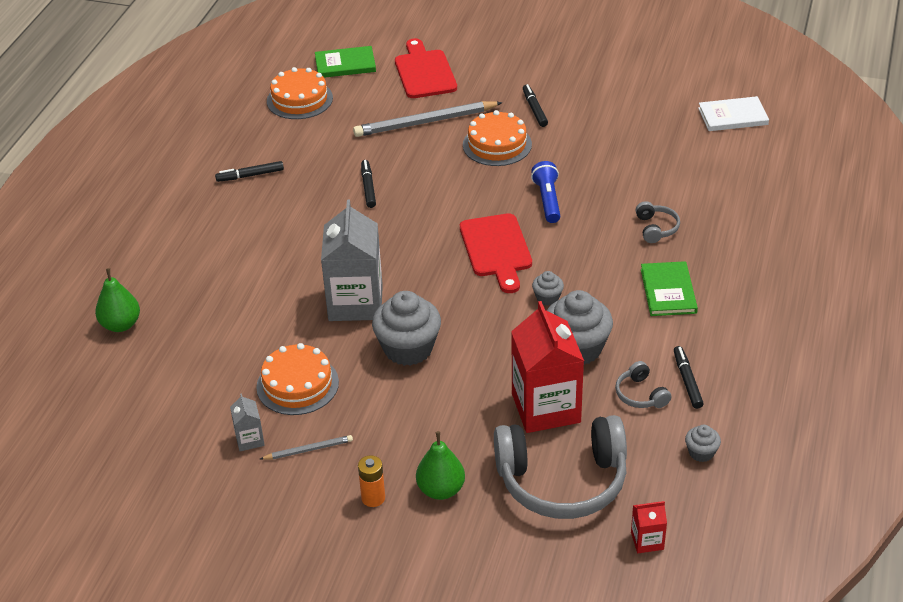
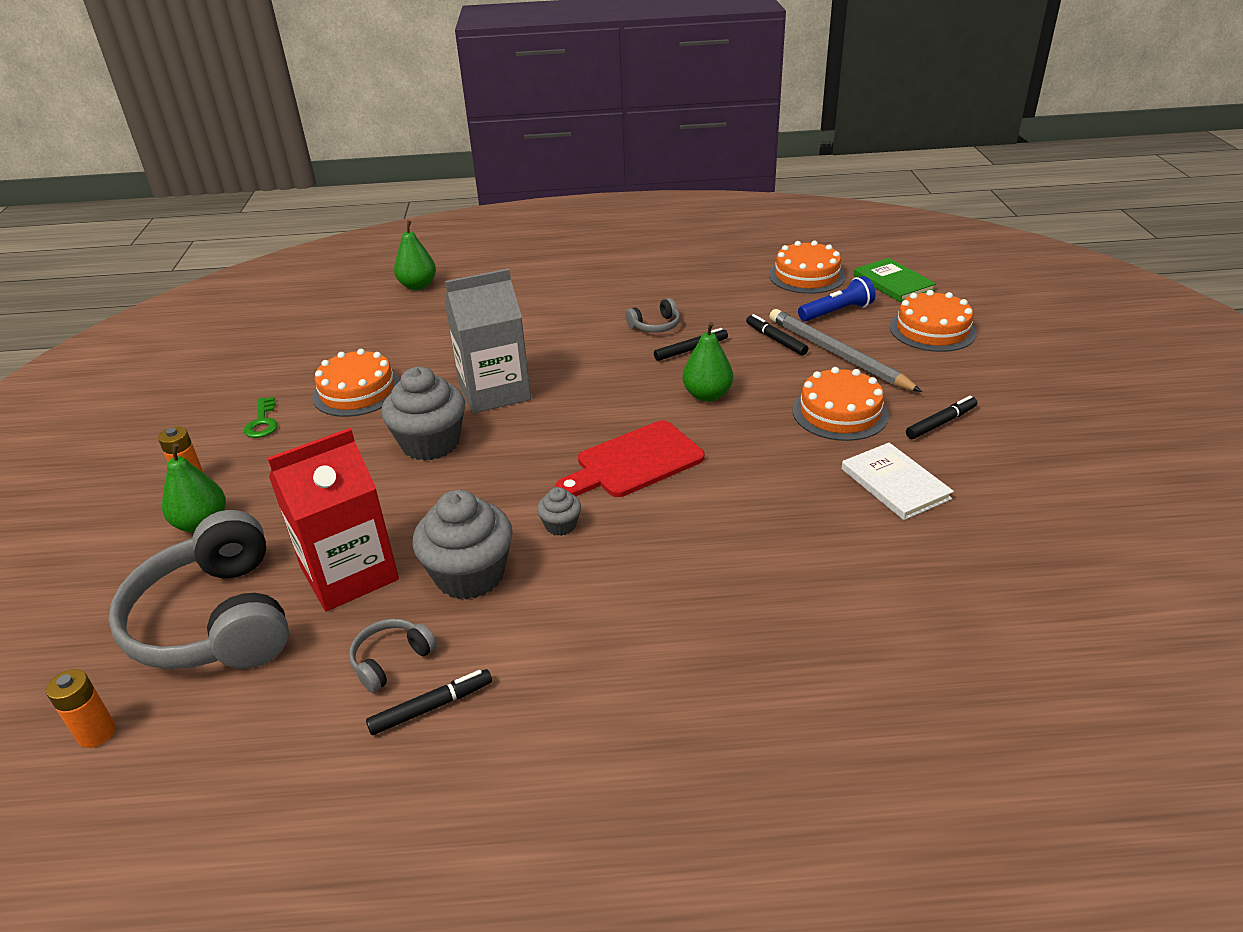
camera: 70 degrees right, 5 degrees down
black marker [215,161,284,182] -> black marker moved to [746,314,808,355]
grey carton [230,393,265,451] -> none
grey pencil [260,435,353,460] -> green key [244,397,278,438]
red cutting board [395,38,457,98] -> orange cake [890,290,977,352]
blue flashlight [531,161,560,223] -> blue flashlight moved to [798,276,876,322]
red carton [631,501,667,553] -> orange battery [46,669,116,748]
grey headphones [636,201,680,243] -> grey headphones moved to [625,298,680,333]
green book [641,261,698,316] -> none
grey cupcake [685,425,721,462] -> none
white book [698,96,769,131] -> white book moved to [841,443,954,520]
none -> green pear [682,322,733,402]

